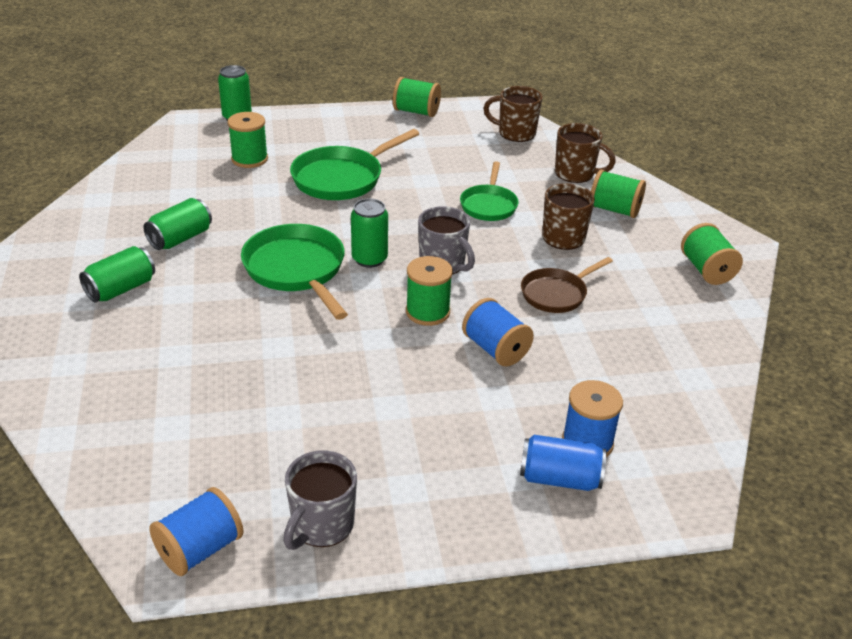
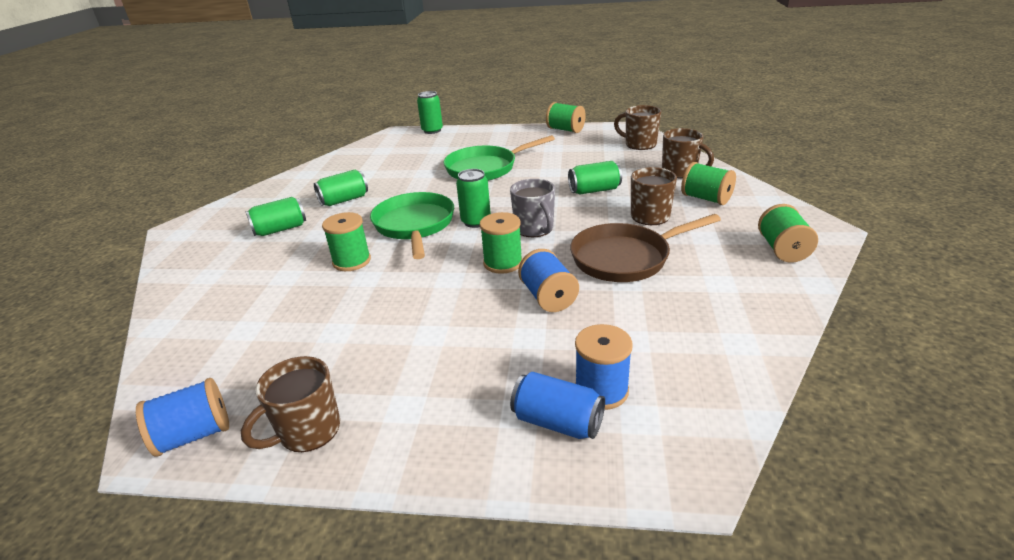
camera: 20 degrees right, 5 degrees down
green spool [227,112,268,168] -> green spool moved to [322,212,371,271]
grey mug [283,450,357,550] -> brown mug [241,356,340,452]
green pan [460,162,518,221] -> green can [568,161,622,194]
brown pan [521,257,613,313] -> brown pan [570,214,721,282], size x1.59

